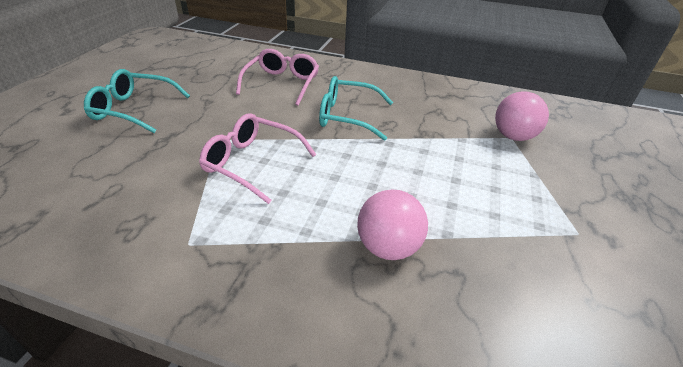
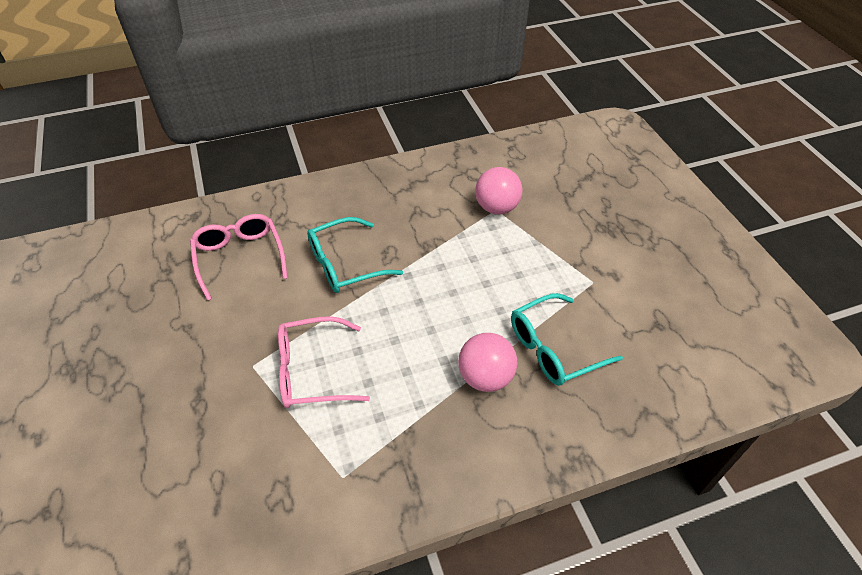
camera: 35 degrees left, 10 degrees up
turquoise glasses [84,69,190,133] -> turquoise glasses moved to [511,293,623,386]

